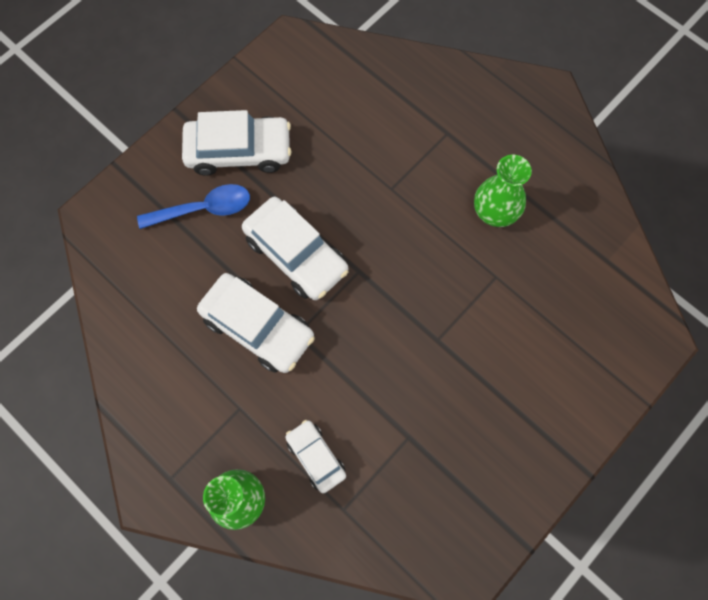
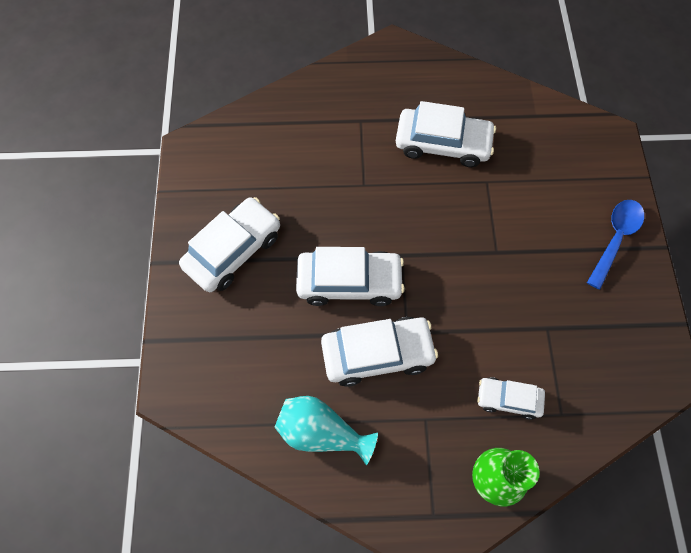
camera: 45 degrees left, 5 degrees down
blue spoon [137,184,250,229] -> blue spoon moved to [587,200,644,289]
green vase [474,154,532,227] -> white car [396,101,496,167]
none -> turquoise vase [274,396,378,465]

